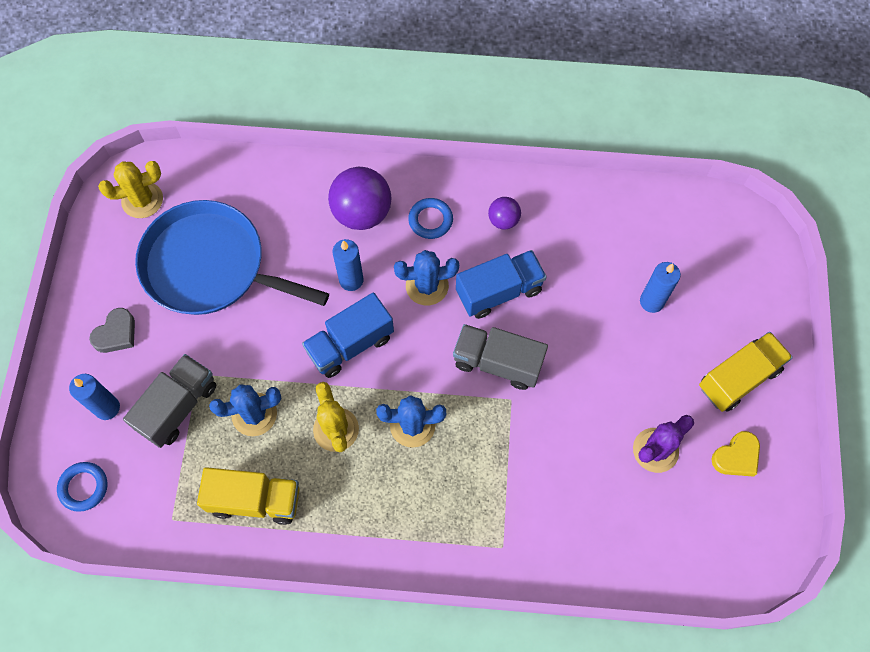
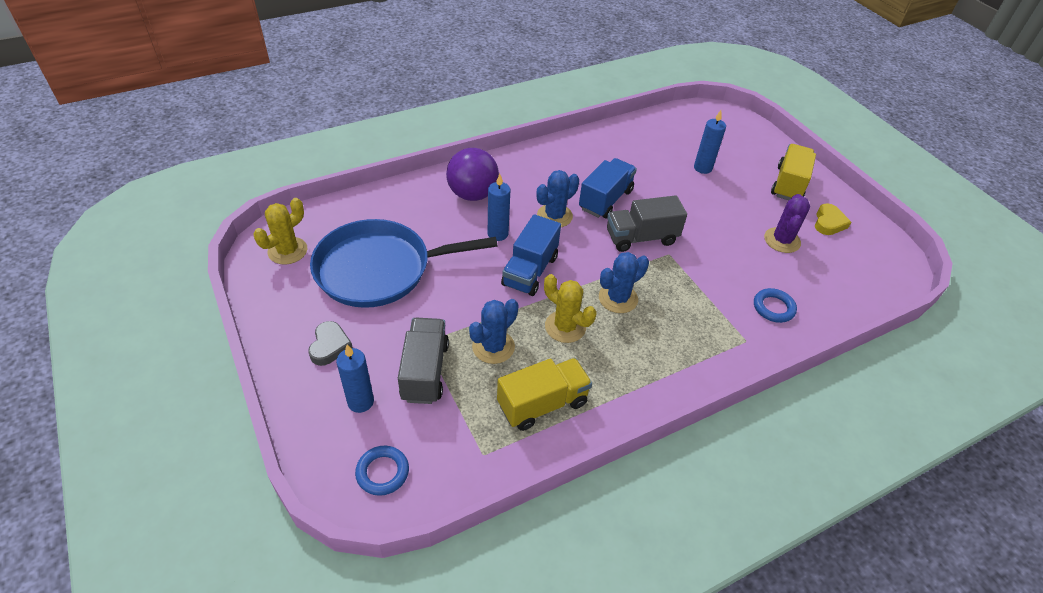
camera: 35 degrees left, 20 degrees down
blue ring [408,198,453,239] -> blue ring moved to [754,288,797,323]
purple ball [488,197,521,229] -> none

